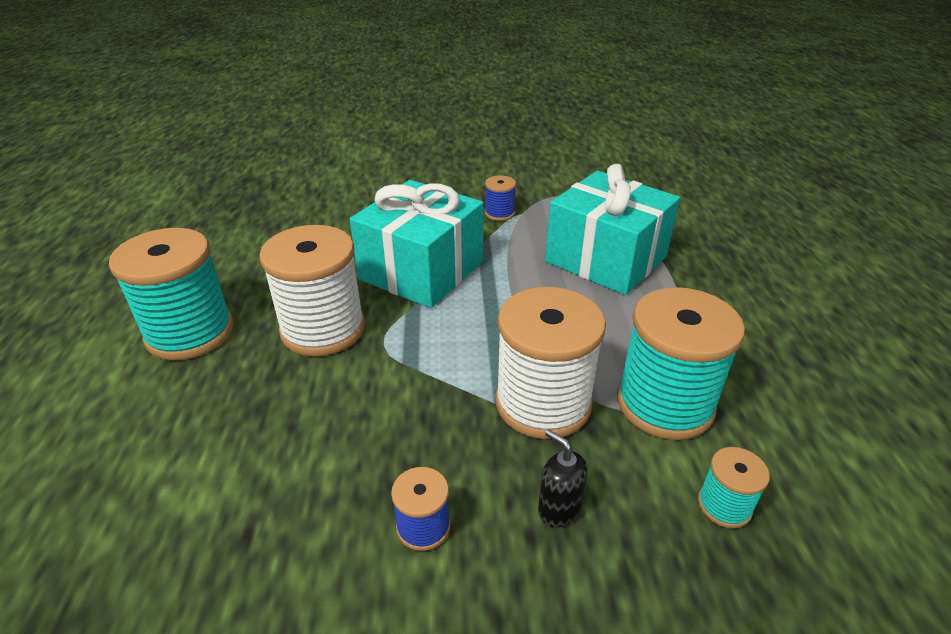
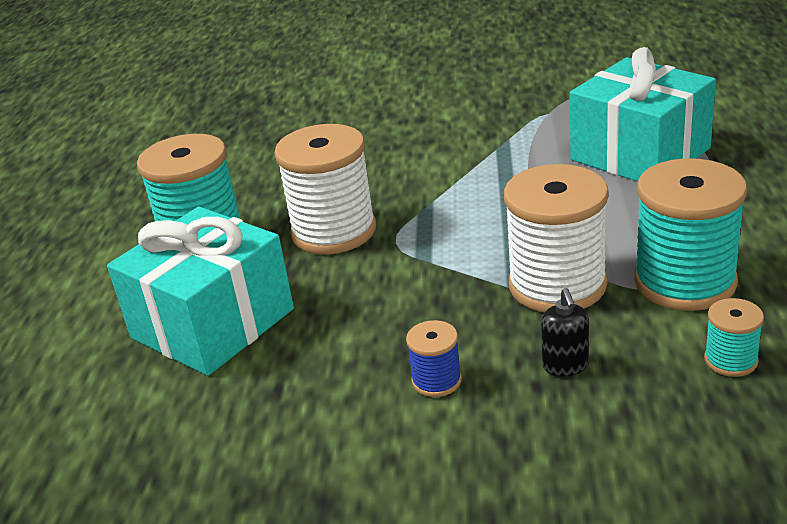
camera: 10 degrees right, 5 degrees down
turquoise gift [350,180,484,308] -> turquoise gift moved to [107,206,294,376]
blue spool [485,175,516,221] -> none
black soap dispenser [538,429,588,527] -> black soap dispenser turned 150 degrees counterclockwise [541,288,589,377]

